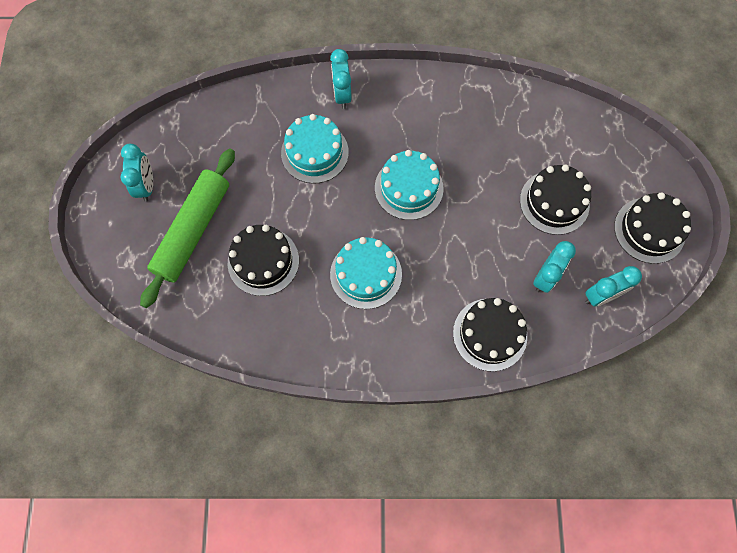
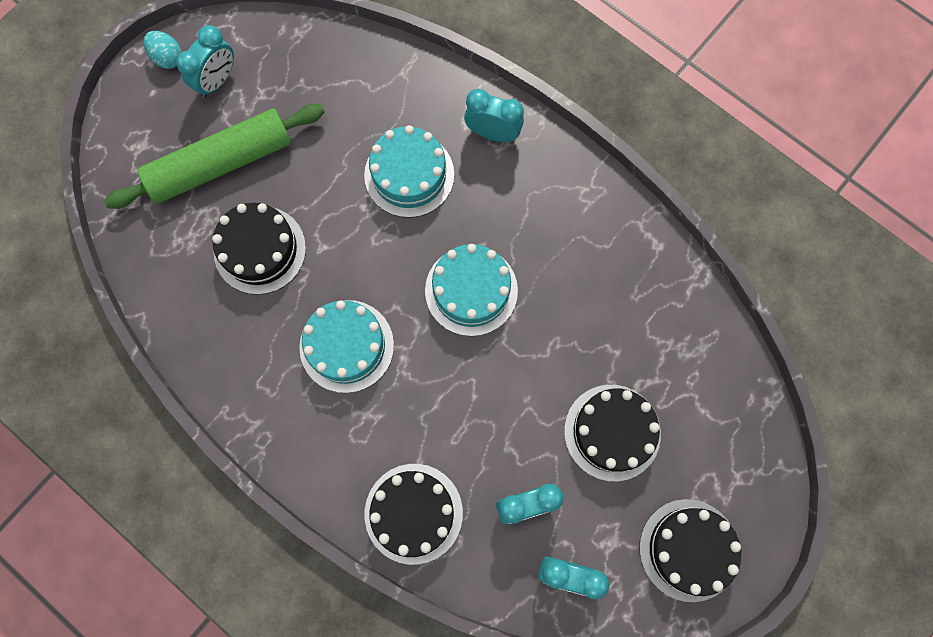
camera: 40 degrees right, 5 degrees up
turquoise clock [330,49,352,109] -> turquoise clock turned 75 degrees clockwise [464,89,524,142]
none -> turquoise egg [144,31,182,69]

